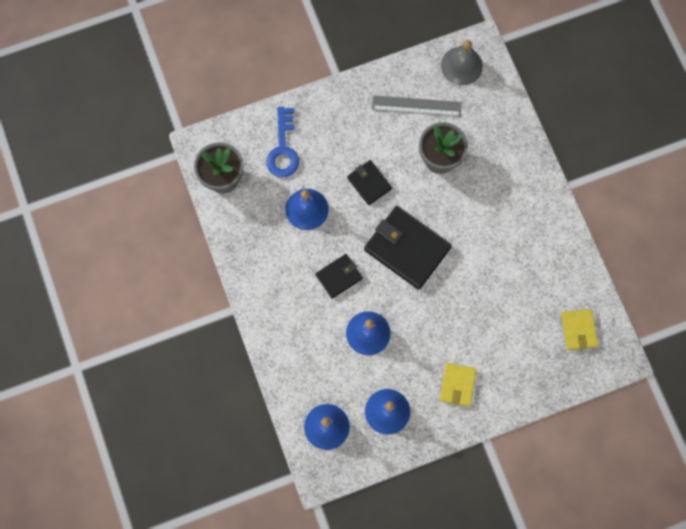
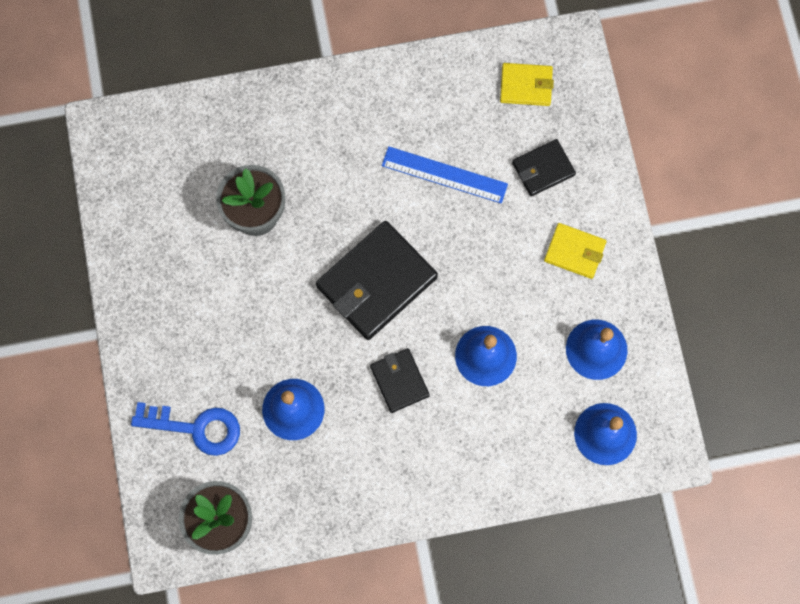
camera: 80 degrees left, 0 degrees up
black wallet [347,160,392,205] -> black wallet moved to [512,139,576,196]
grey ruler [372,95,462,117] -> none
grey bell [441,40,483,85] -> none
none -> blue ruler [382,146,508,204]

